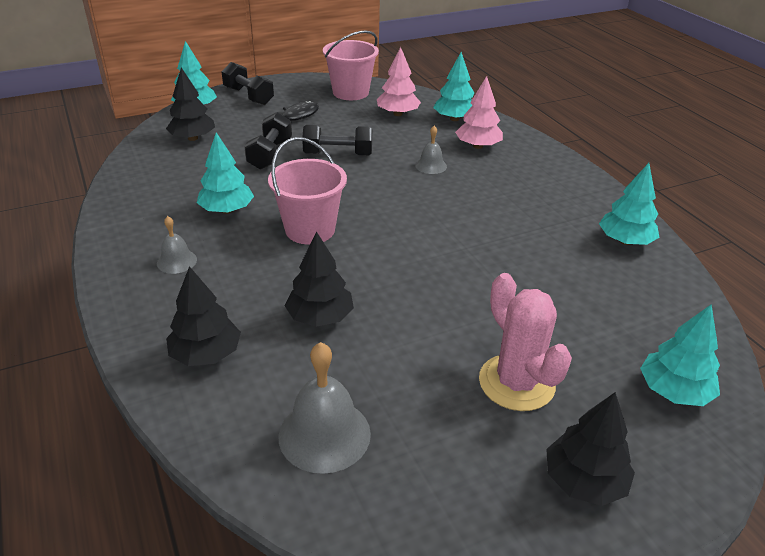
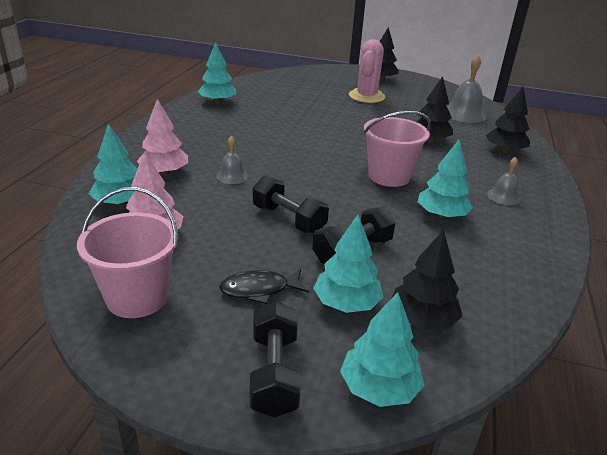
camera: 140 degrees left, 5 degrees down
turquoise tree [640,304,720,406] -> turquoise tree moved to [313,215,383,313]

